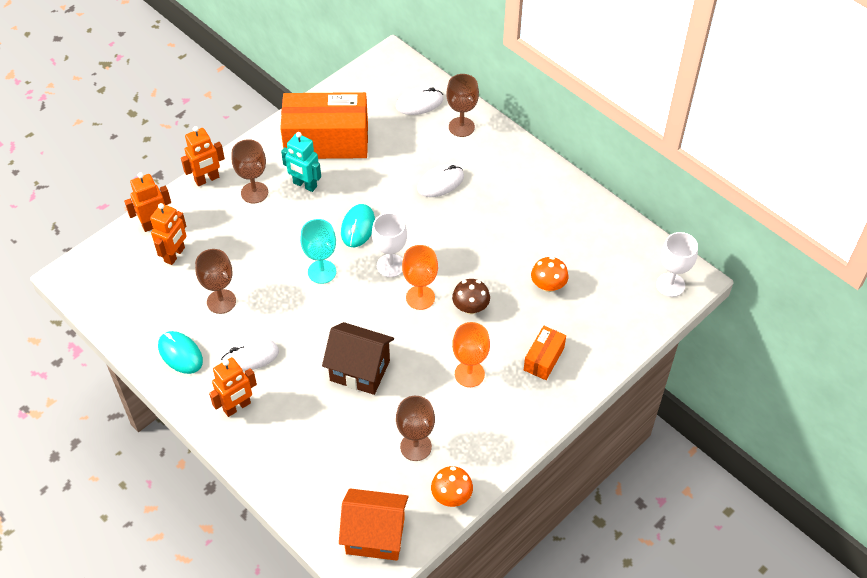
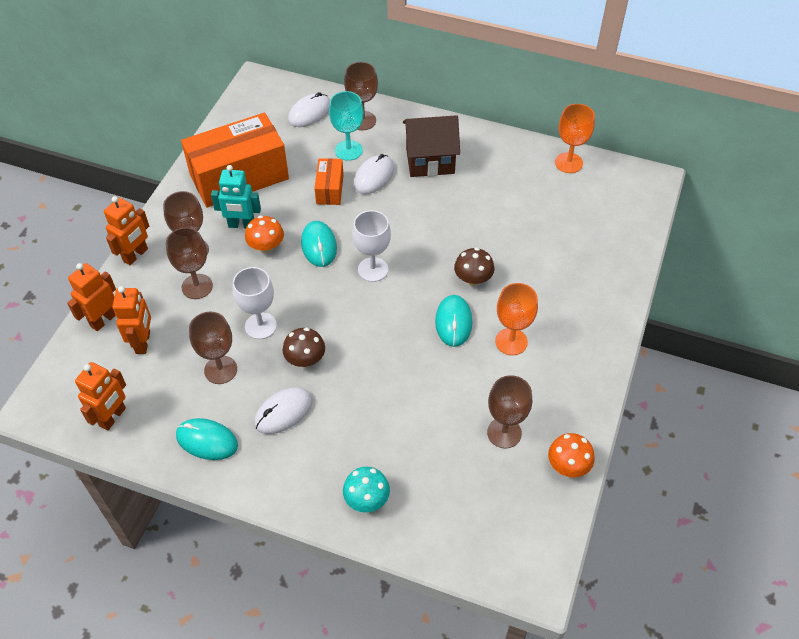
camera: 25 degrees left, 0 degrees up
orange robot [209,357,257,417] -> orange robot moved to [75,362,126,431]
turquoise goblet [300,219,336,284] -> turquoise goblet moved to [329,91,364,161]
brown house [322,322,394,395] -> brown house moved to [403,115,460,177]
orange house [339,488,409,561] -> none
orange goblet [402,245,438,310] -> orange goblet moved to [555,104,595,173]
orange box [524,326,566,380] -> orange box moved to [314,158,344,205]
orange mushroom [531,256,569,292] -> orange mushroom moved to [245,215,284,253]
white goblet [656,232,698,297] -> white goblet moved to [233,267,277,339]
none -> brown goblet [166,227,213,299]
none -> brown mushroom [283,327,325,367]
none -> turquoise mushroom [343,467,390,513]
none -> turquoise mouse [435,295,472,347]

